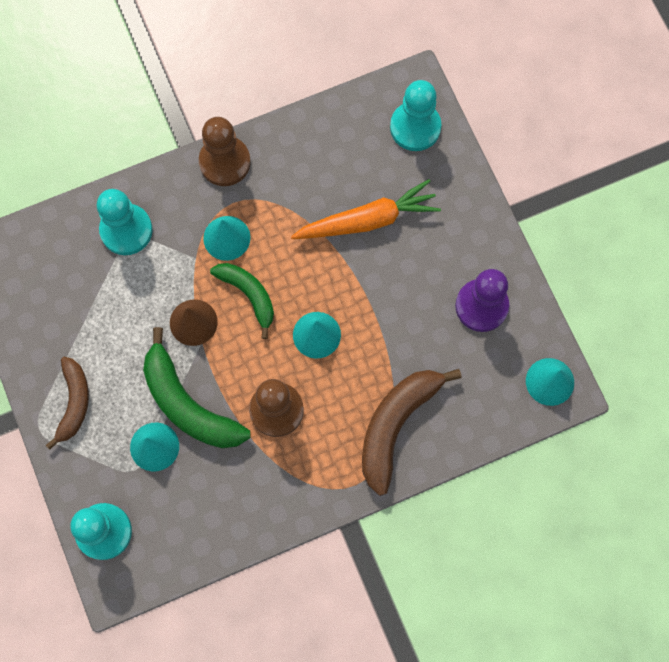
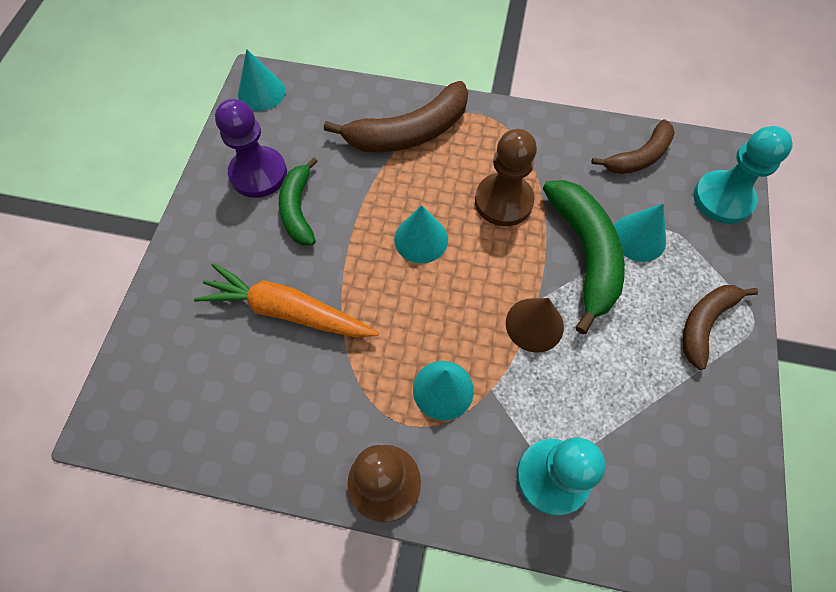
camera: 145 degrees left, 10 degrees down
green banana [210,263,274,339] -> green banana moved to [279,157,318,245]
turquoise pawn [390,80,442,151] -> none
none -> brown banana [591,120,675,174]

